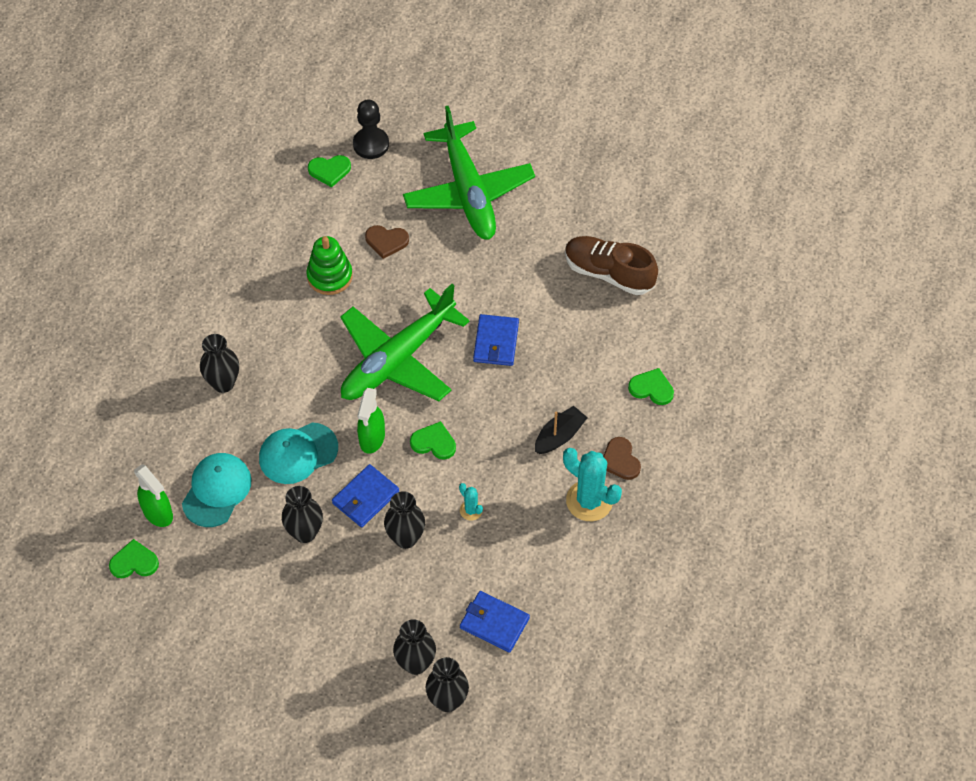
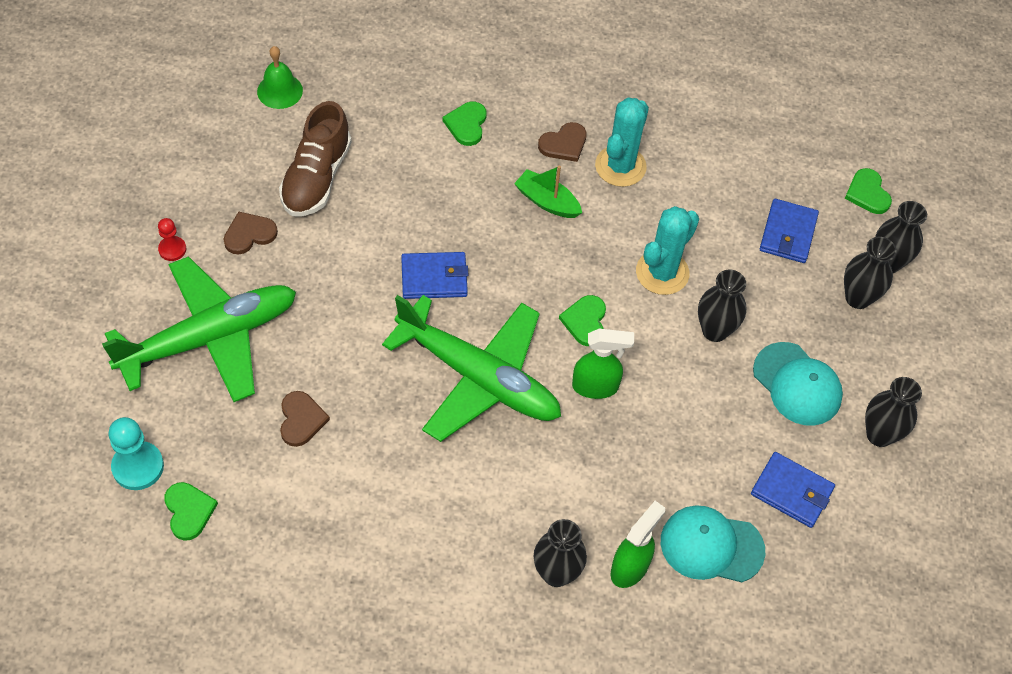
camera: 105 degrees left, 0 degrees up
green heart [109,539,159,578] -> green heart moved to [845,168,892,214]
green spray bottle [134,464,173,527] -> green spray bottle moved to [611,501,665,588]
turquoise cap [259,422,338,484] -> turquoise cap moved to [753,342,843,426]
black vase [282,486,323,543] -> black vase moved to [865,377,922,447]
green stacking toy [306,236,353,295] -> none
blue wallet [332,464,399,527] -> blue wallet moved to [751,452,835,528]
black pawn [353,100,389,159] -> turquoise pawn [108,417,164,490]
turquoise cactus [459,483,483,521] -> turquoise cactus [636,206,699,295], size x2.06
black boat [535,406,588,454] -> green boat [514,166,582,218]
none -> red pawn [158,218,186,261]
none -> brown heart [223,212,278,255]
none -> green bell [257,46,303,109]

